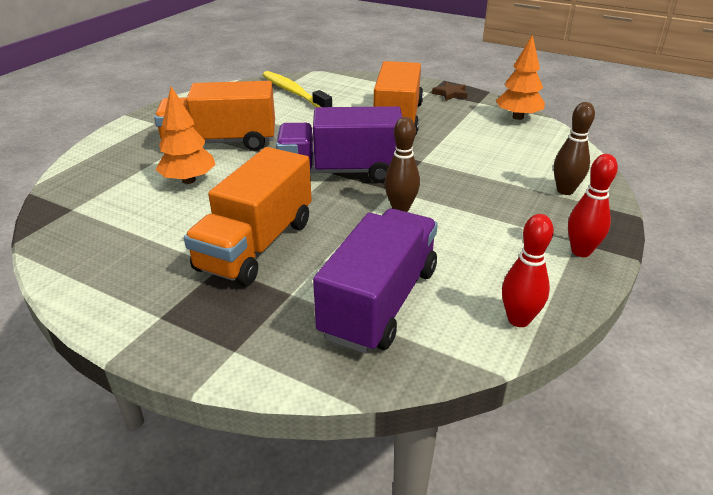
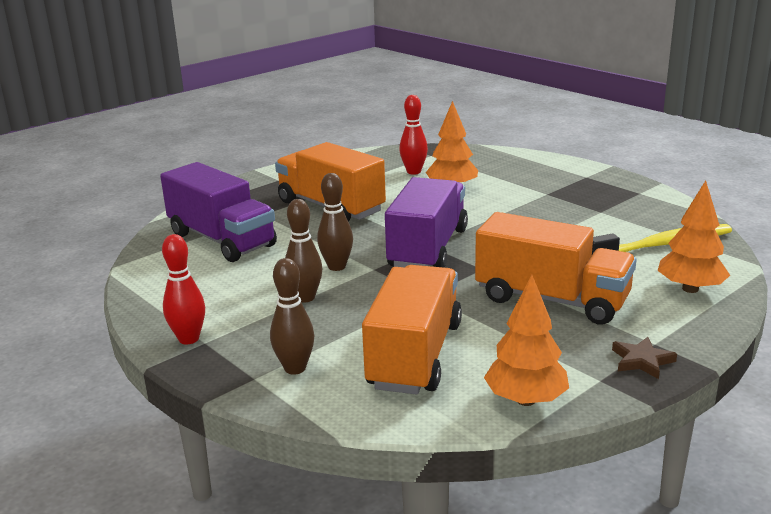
camera: 110 degrees right, 10 degrees down
orange truck [154,81,275,151] -> orange truck moved to [362,265,462,395]
red bowling pin [502,214,554,327] -> red bowling pin moved to [399,95,428,175]
none -> brown bowling pin [285,199,322,302]
none -> orange tree [658,180,730,293]

